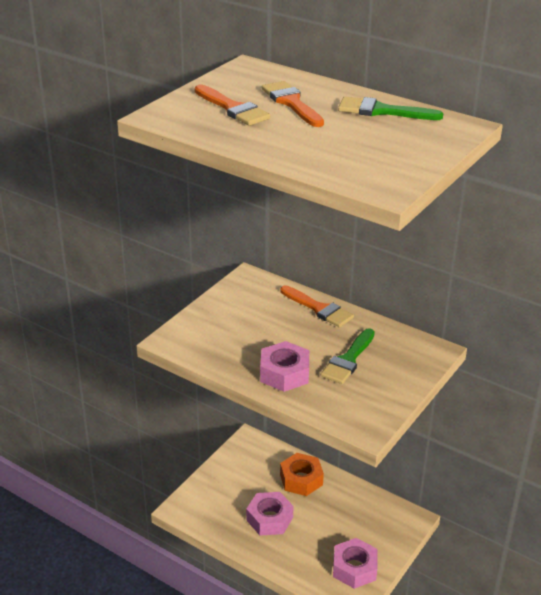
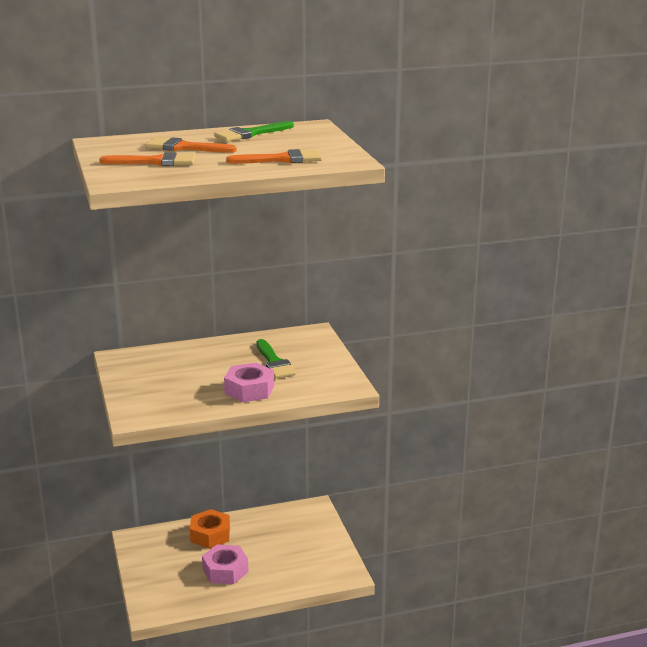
camera: 50 degrees left, 10 degrees down
orange brush [281,286,354,328] -> orange brush moved to [226,149,322,164]
pink nut [333,538,378,589] -> none

